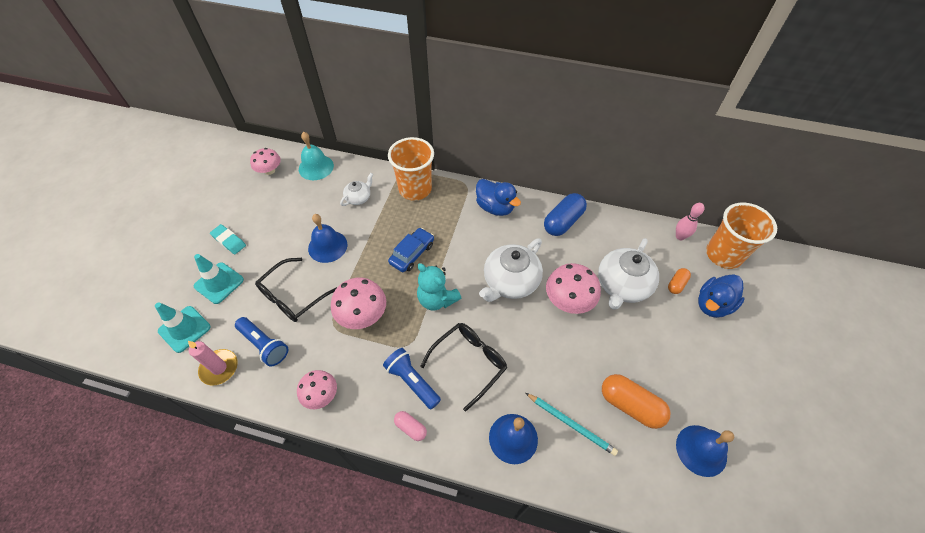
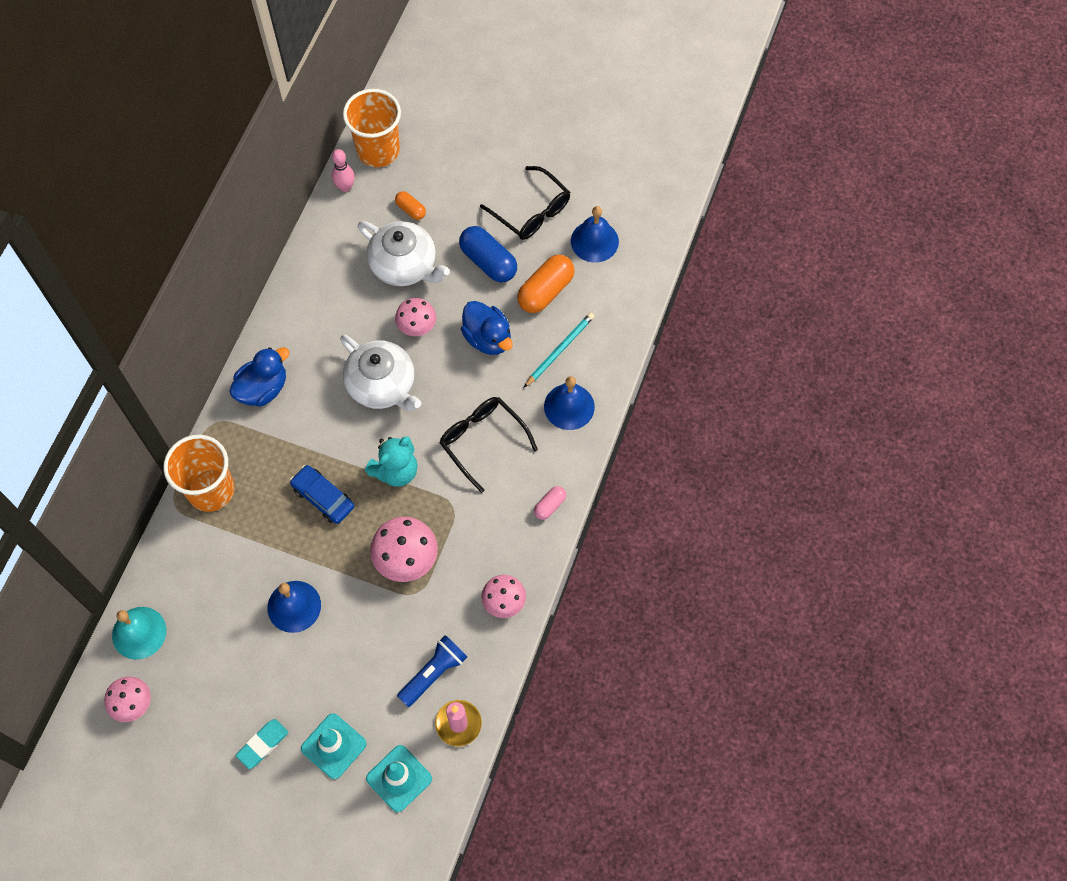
camera: 85 degrees left, 10 degrees up
black glasses [255,258,337,322] -> black glasses moved to [480,166,570,240]
white teapot [340,173,373,206] -> none
blue flashlight [383,348,441,409] -> none
blue capsule [544,193,587,236] -> blue capsule moved to [459,226,517,283]
pink mushroom [546,263,601,314] -> pink mushroom [395,298,436,336], size x0.66
blue duck [698,274,745,318] -> blue duck moved to [461,301,513,355]

